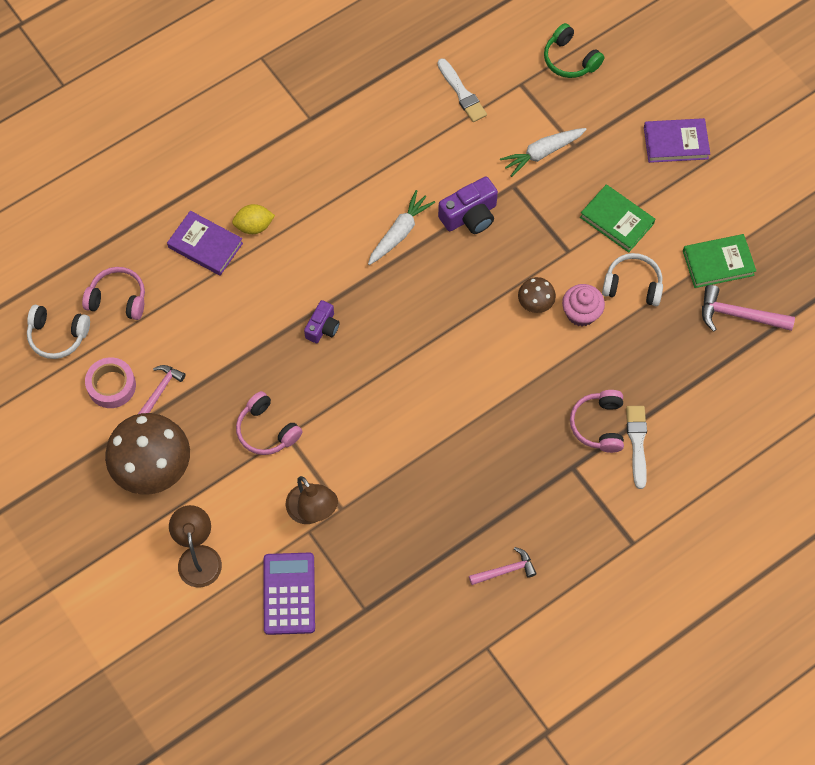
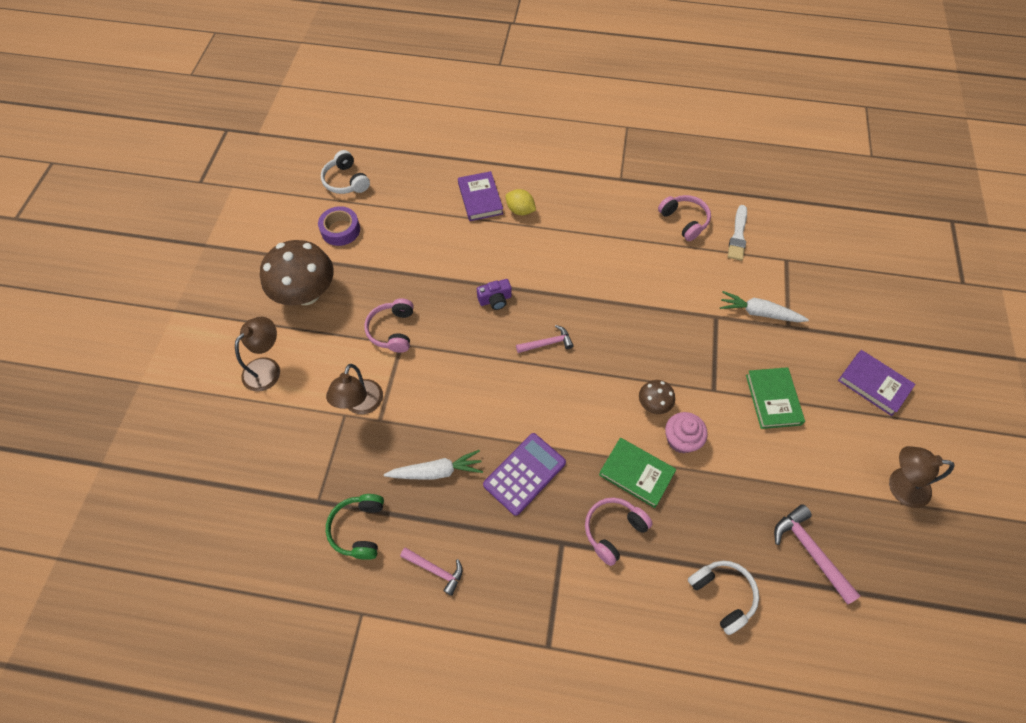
camera: 45 degrees right, 5 degrees down
pink headphones [82,267,145,320] -> pink headphones moved to [658,195,711,241]
pink tape [85,357,136,408] -> purple tape [318,206,360,246]
pink hammer [138,365,186,414] -> pink hammer moved to [516,325,573,353]
purple calculator [264,553,315,635] -> purple calculator moved to [483,433,566,516]
white carrot [368,190,435,265] -> white carrot moved to [384,450,483,480]
purple camera [438,176,498,234] -> none
green headphones [544,23,604,78] -> green headphones moved to [326,494,384,560]
white headphones [602,253,663,306] -> white headphones moved to [688,561,759,635]
white brush [626,406,647,489] -> none
green book [683,234,756,288] -> green book moved to [599,438,676,508]
none -> brown lamp [889,446,954,508]

